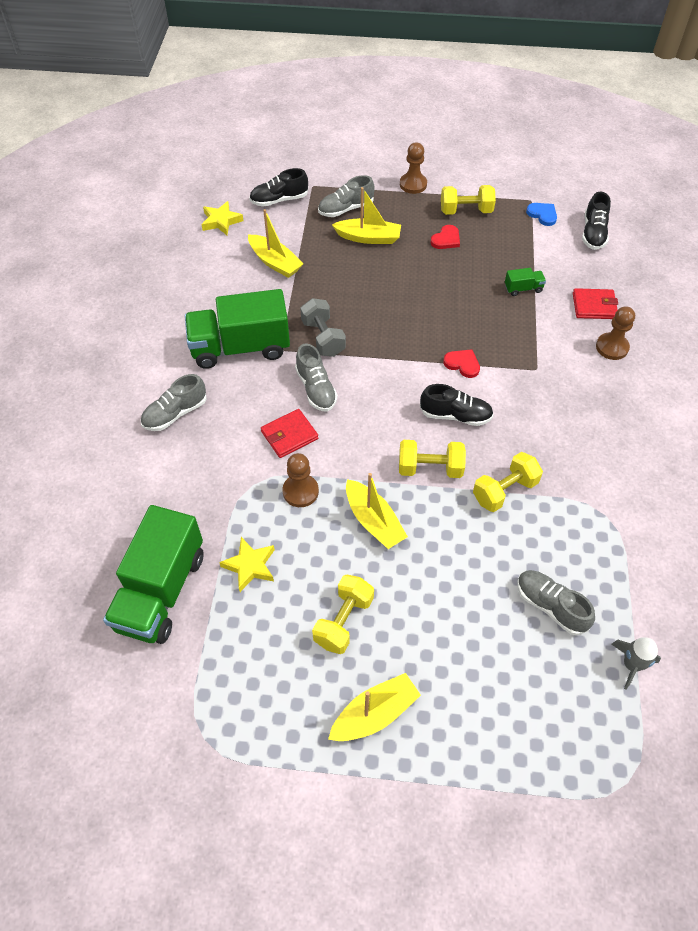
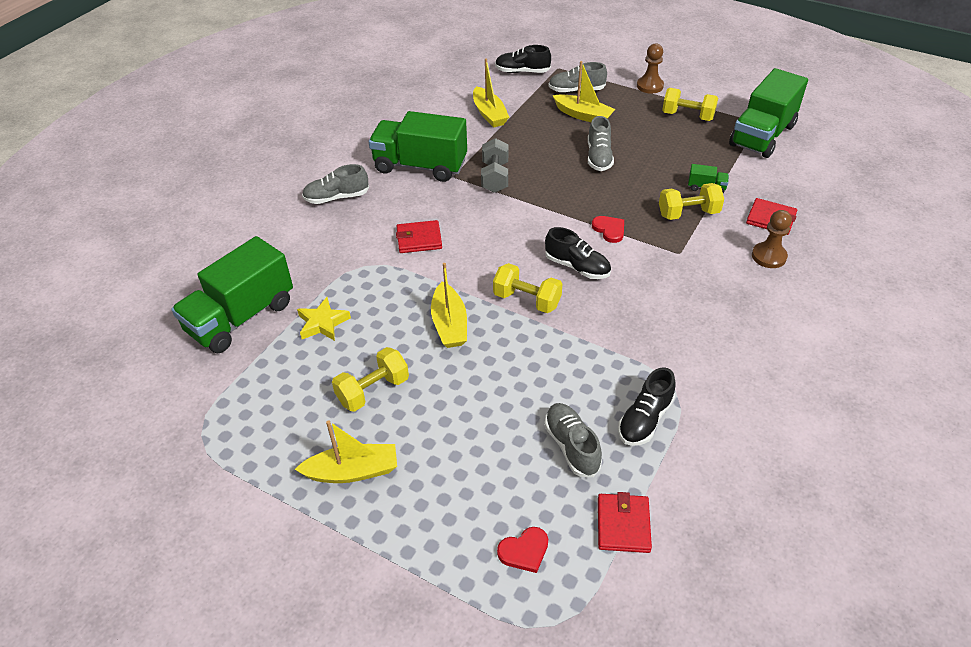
camera: 25 degrees right, 10 degrees down
yellow star [201,201,243,235] -> none
brown pawn [282,453,319,507] -> none
grey shoe [295,343,338,412] -> grey shoe moved to [588,116,614,171]
red heart [431,225,460,249] -> red heart moved to [497,527,548,573]
yellow dumbbell [473,452,543,512] -> yellow dumbbell moved to [659,183,724,220]
blue heart [526,203,557,226] -> green truck [729,68,808,158]
black shoe [582,192,611,250] -> black shoe moved to [618,367,676,446]
grey rocket [611,637,661,689] -> red wallet [598,492,652,553]

